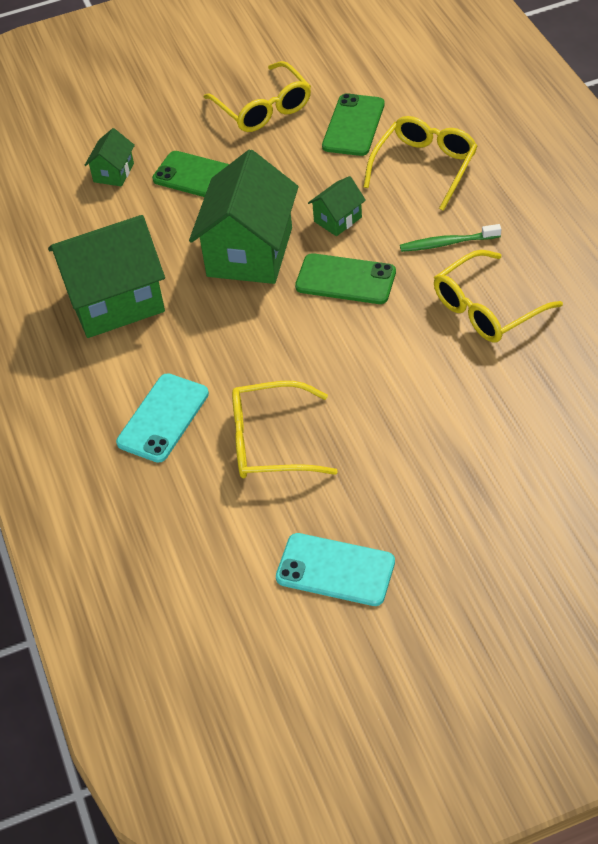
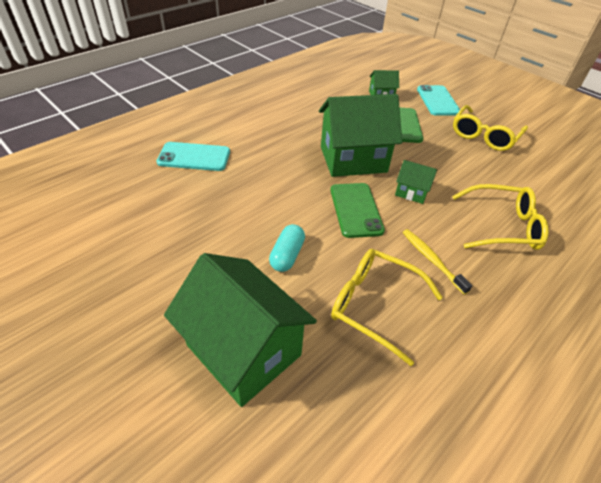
camera: 60 degrees right, 5 degrees down
green house [48,215,165,338] -> green house moved to [164,253,317,407]
yellow glasses [232,381,338,478] -> none
turquoise phone [276,533,395,606] -> turquoise phone moved to [417,85,460,116]
green phone [322,93,385,156] -> none
green toothbrush [400,224,501,252] -> yellow toothbrush [403,229,472,294]
none -> turquoise capsule [269,224,305,272]

